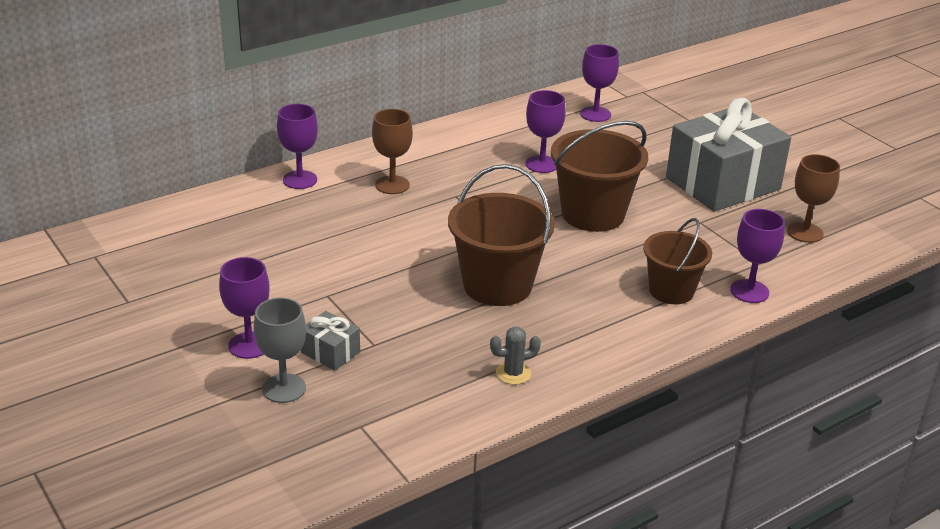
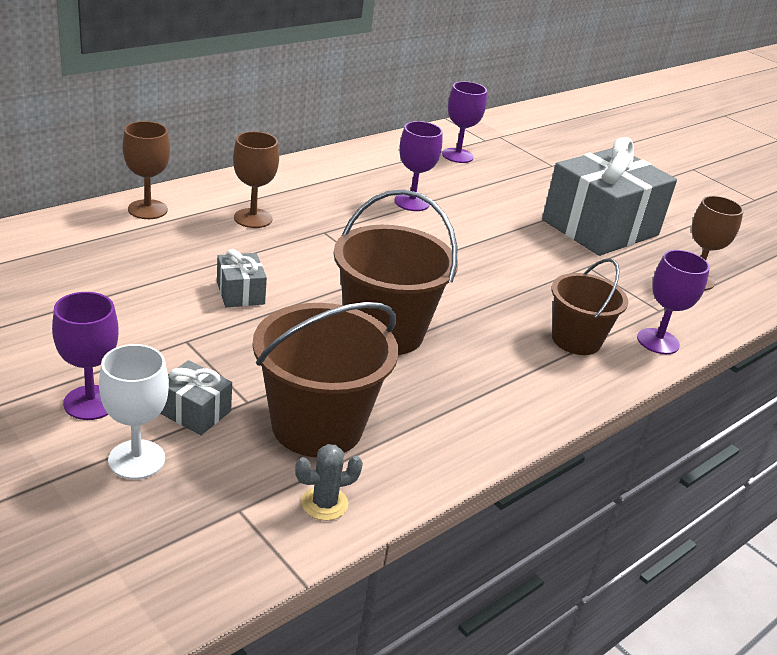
camera: 10 degrees left, 0 degrees up
grey goblet [254,298,306,403] -> white goblet [99,344,169,479]
purple goblet [277,104,318,189] -> brown goblet [123,121,170,219]
grey cactus [490,326,541,385] -> grey cactus moved to [295,444,363,521]
brown bucket [551,121,648,232] -> brown bucket moved to [253,302,399,457]
none -> grey gift [217,249,267,307]

